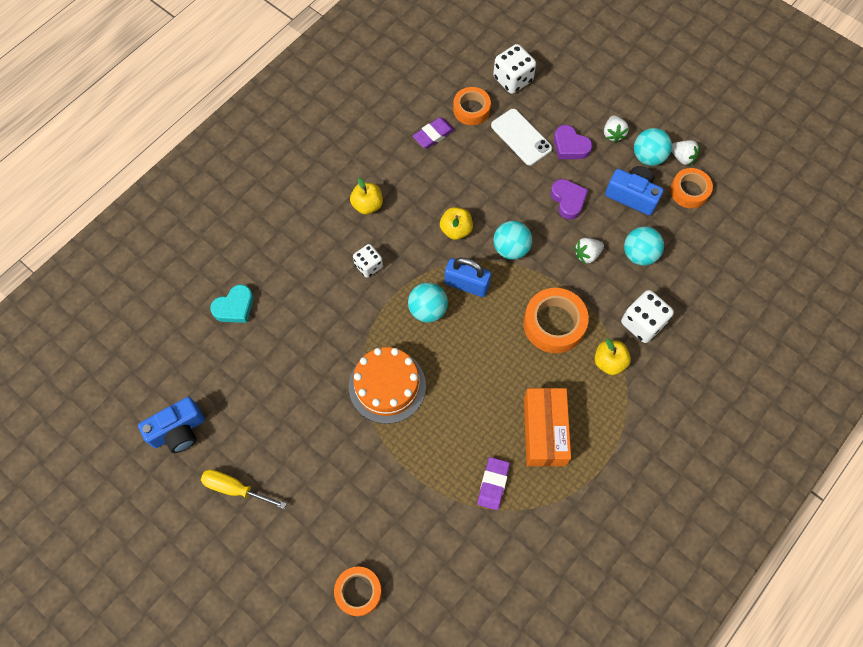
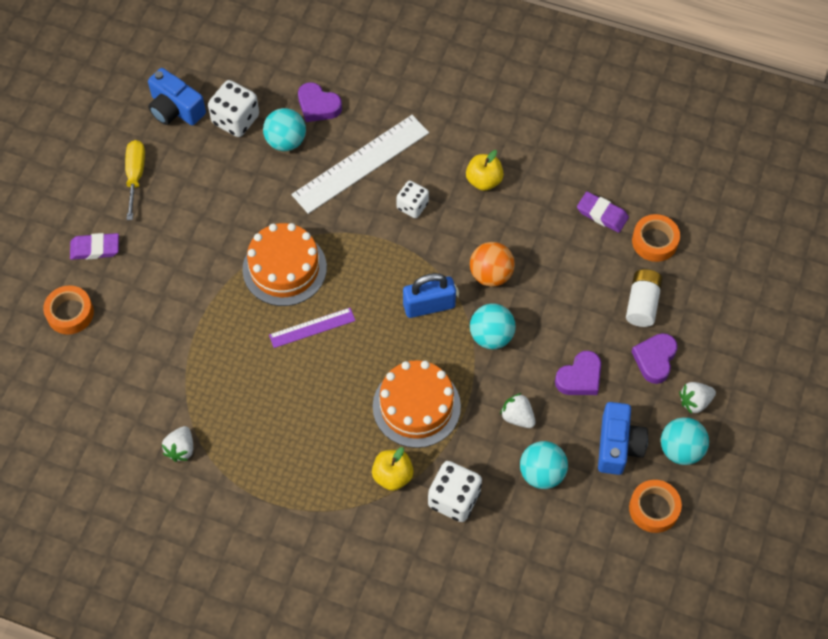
camera: 70 degrees right, 5 degrees down
turquoise heart [210,284,253,323] -> purple heart [298,82,342,122]
turquoise ball [408,283,448,323] -> turquoise ball moved to [263,108,306,151]
yellow apple [440,207,473,240] -> orange ball [470,242,515,287]
blue padlock [444,257,491,297] -> blue padlock turned 75 degrees clockwise [403,273,456,318]
purple eraser [477,457,510,510] -> purple eraser moved to [70,233,119,260]
white phone [491,109,552,165] -> white battery [626,269,662,327]
white dice [493,44,536,94] -> white dice moved to [208,80,259,137]
orange tape [523,288,589,353] -> orange cake [373,360,461,448]
orange box [524,388,571,467] -> none
white strawberry [671,140,699,166] -> white strawberry moved to [162,426,193,462]
none -> purple ruler [269,308,355,348]
none -> white ruler [291,115,429,214]

